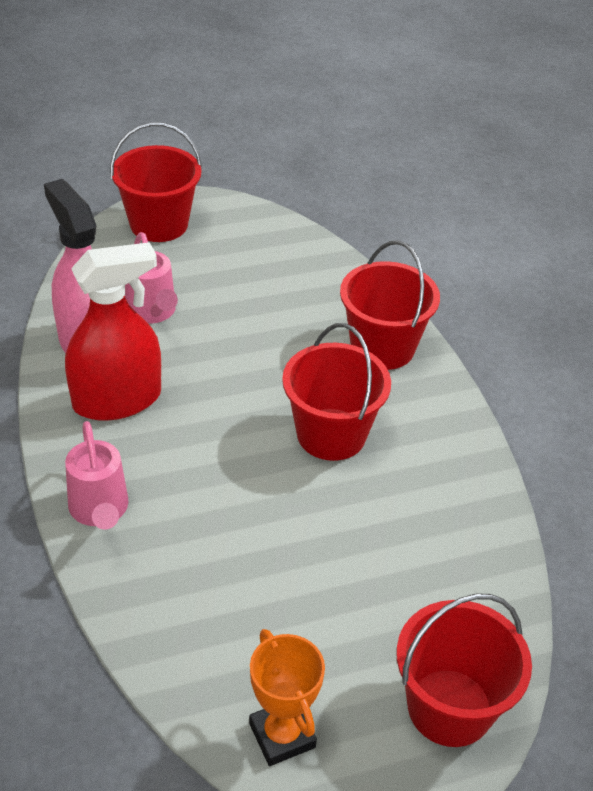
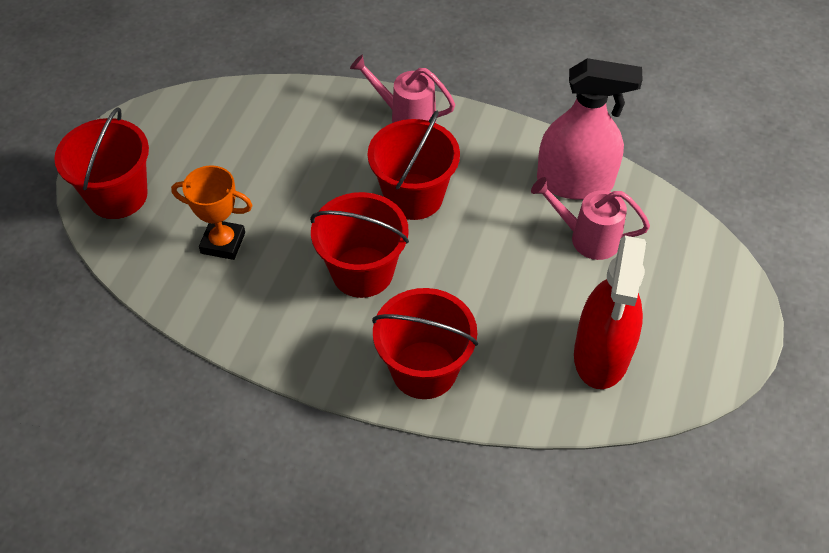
camera: 130 degrees right, 10 degrees up
red spray bottle [65,242,161,421] -> red spray bottle moved to [574,236,646,389]
red bucket [110,122,202,242] -> red bucket moved to [368,111,460,220]
orange trophy [249,629,325,766] -> orange trophy moved to [171,165,253,260]

